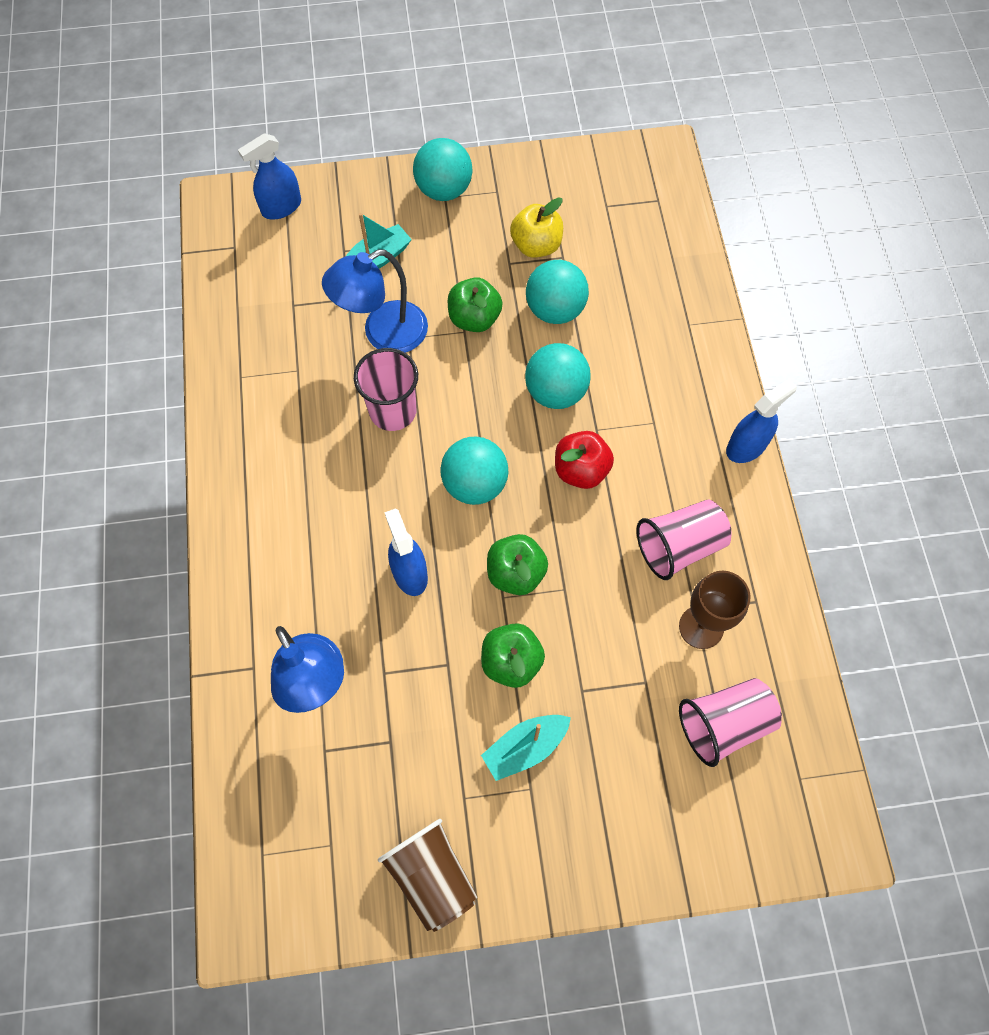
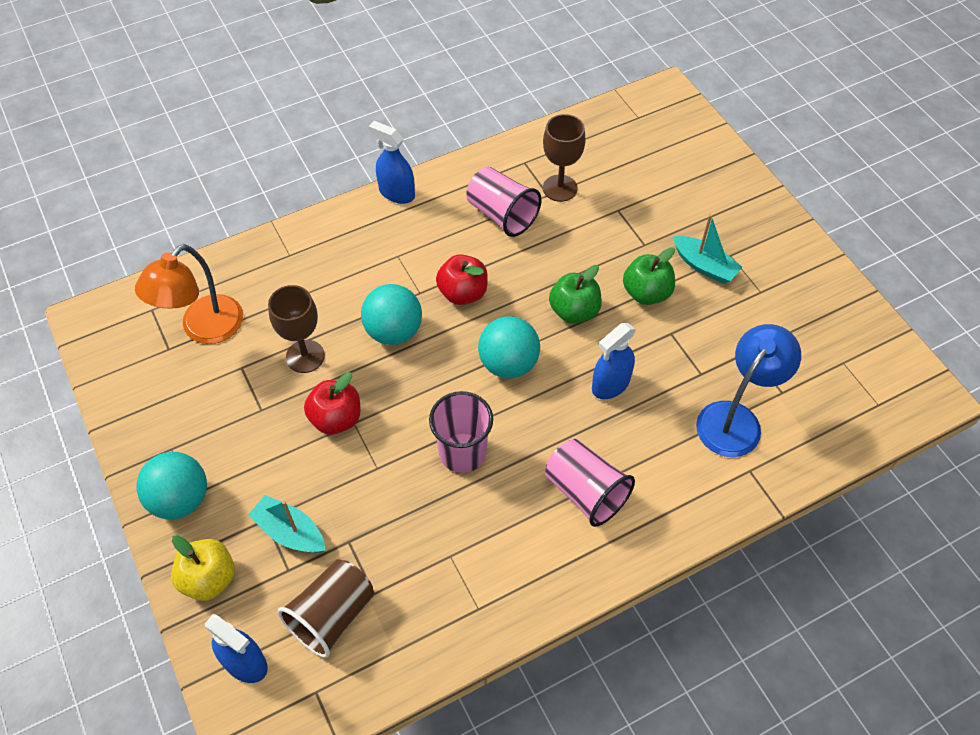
camera: 110 degrees left, 10 degrees down
blue lamp [322,249,428,353] -> none
brown cup [378,819,477,932] -> brown cup moved to [278,559,374,658]
green apple [448,277,503,332] -> red apple [304,372,361,435]
yellow apple [510,197,563,258] -> yellow apple moved to [171,535,235,601]
turquoise ball [526,260,589,324] -> brown goblet [268,285,325,373]
pink cup [679,678,782,767] -> pink cup moved to [545,439,635,527]
none -> orange lamp [135,244,243,344]

